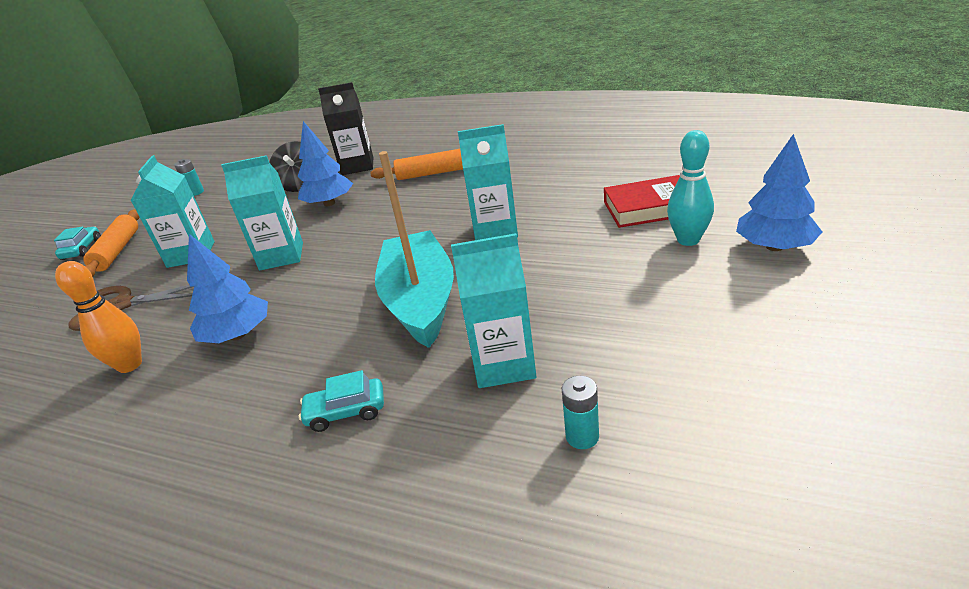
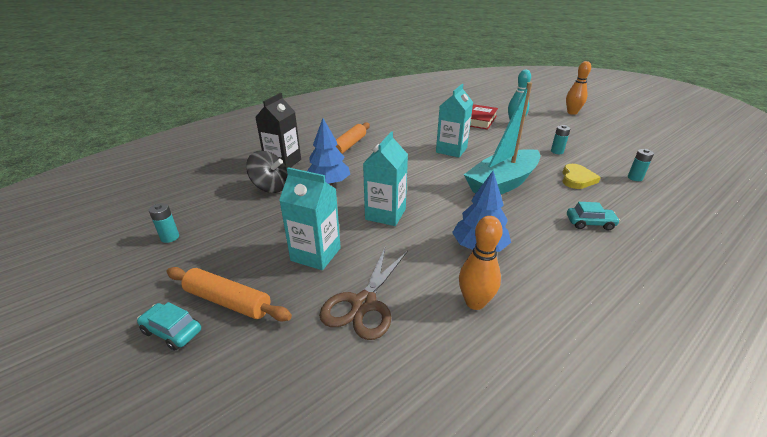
camera: 65 degrees left, 0 degrees up
turquoise car [299,370,384,432] -> turquoise car turned 105 degrees counterclockwise [567,202,620,230]
turquoise boat [375,151,454,348] -> turquoise boat turned 60 degrees counterclockwise [464,82,541,194]
turquoise carton [451,233,537,388] -> yellow heart [562,164,601,189]
blue tree [736,134,822,251] -> none
none -> turquoise battery [551,125,570,154]
none -> orange bowling pin [566,61,591,115]

